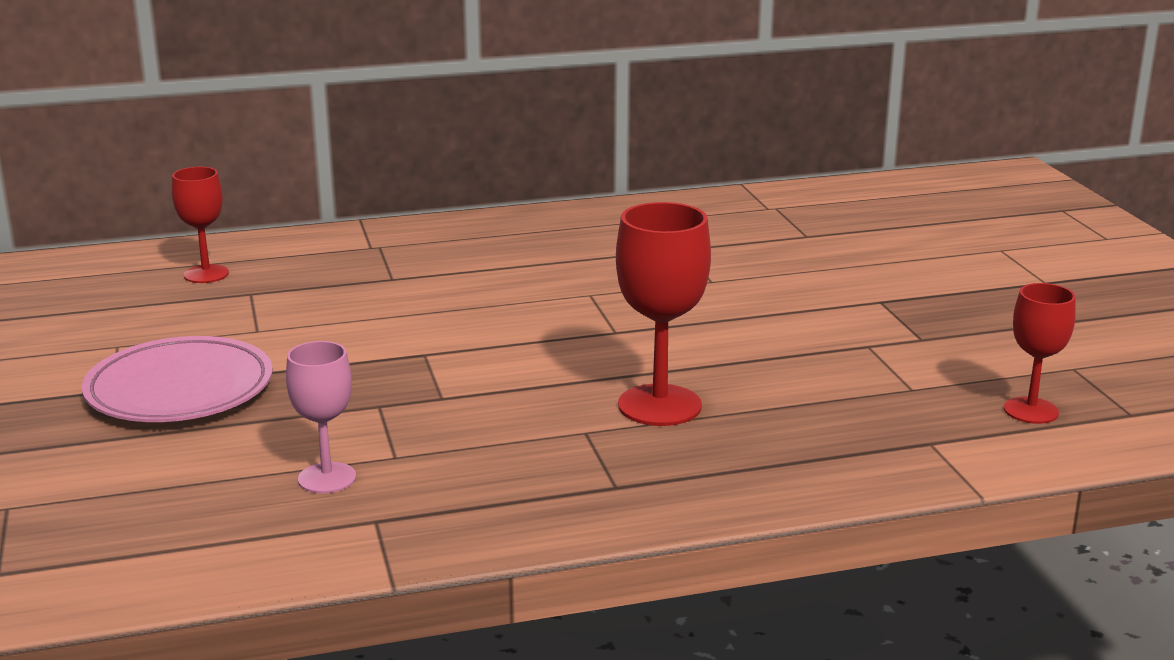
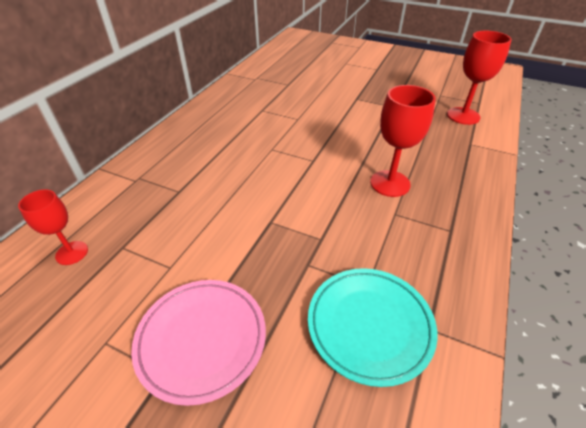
camera: 50 degrees left, 20 degrees up
pink goblet [286,341,356,493] -> turquoise plate [308,268,438,387]
red goblet [1004,283,1076,424] -> red goblet [447,31,512,125], size x1.58

